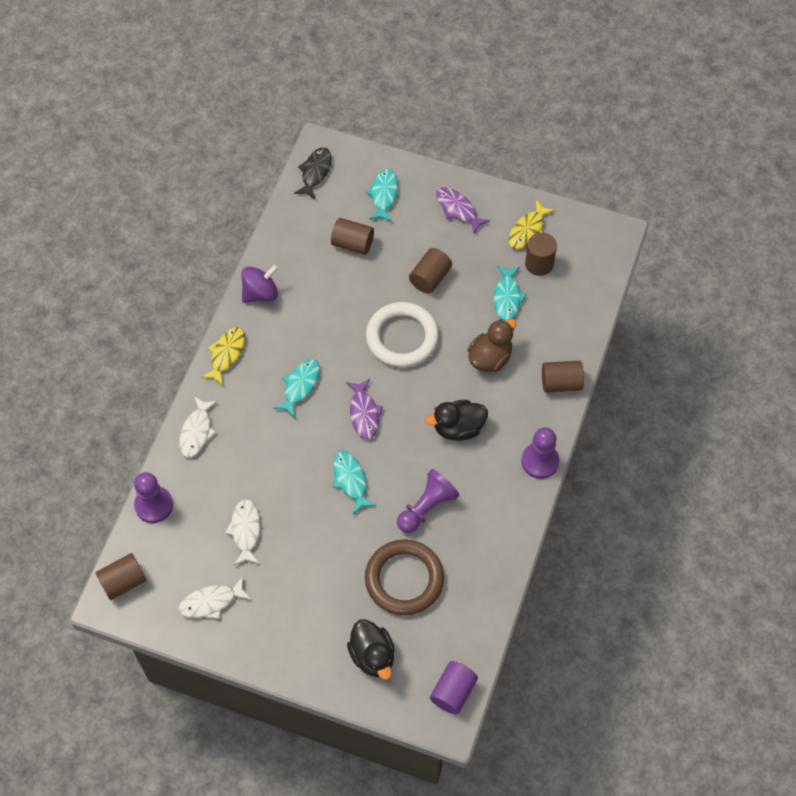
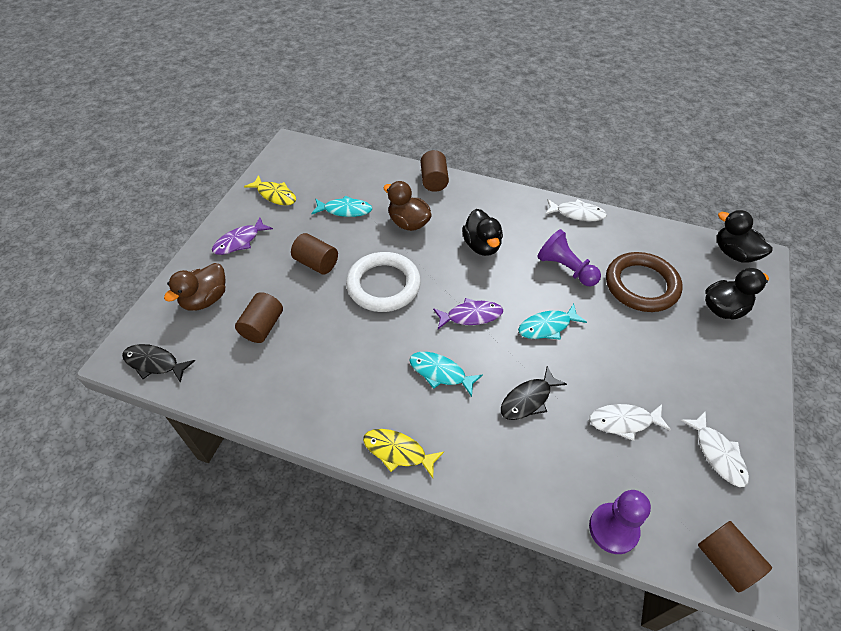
camera: 90 degrees left, 10 degrees down
white fish [179,396,218,458] -> white fish moved to [545,199,607,221]
purple spinning top [241,264,278,303] -> none
turquoise fish [366,169,398,222] -> brown duck [164,263,225,311]
purple cylinder [430,661,478,714] -> black duck [717,210,773,263]
purple pawn [521,427,560,479] -> none
brown cylinder [525,233,557,276] -> none
none -> black fish [501,366,567,420]

